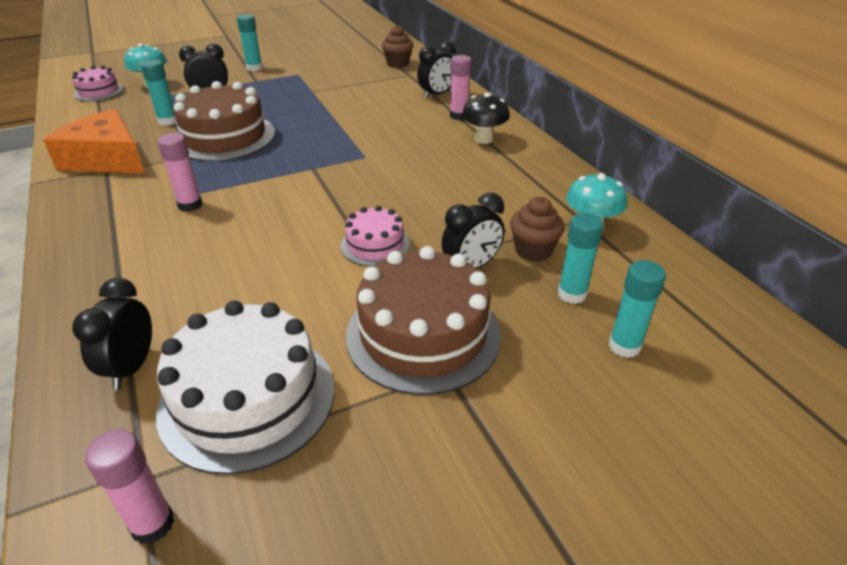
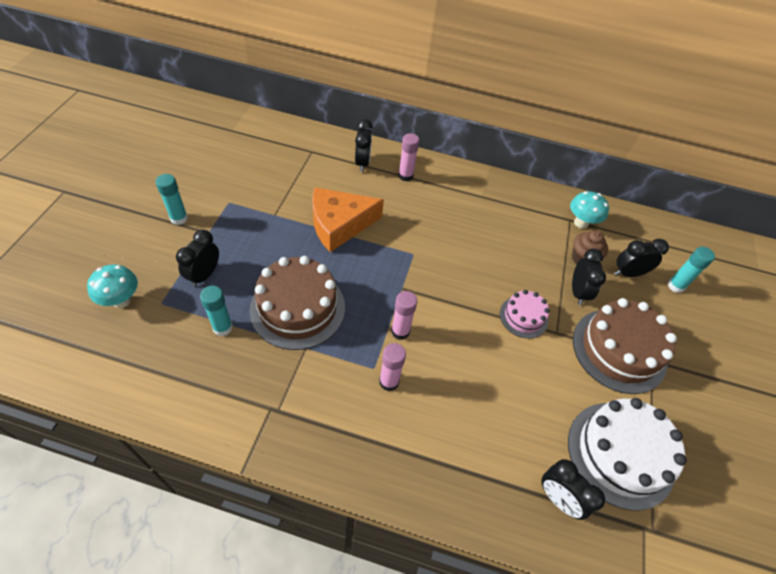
camera: 55 degrees left, 15 degrees up
orange cheese [43,109,145,174] -> orange cheese moved to [312,187,384,252]
pink cake [72,66,124,101] -> none
pink glue stick [85,429,174,544] -> pink glue stick moved to [391,291,417,340]
brown cupcake [382,25,414,68] -> none
black mushroom [462,93,510,144] -> none
turquoise glue stick [558,213,604,304] -> black clock [614,239,669,277]

